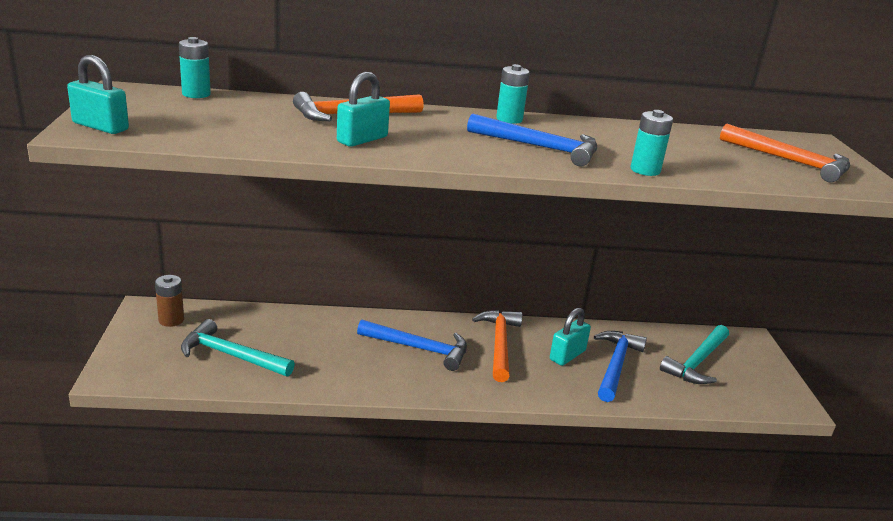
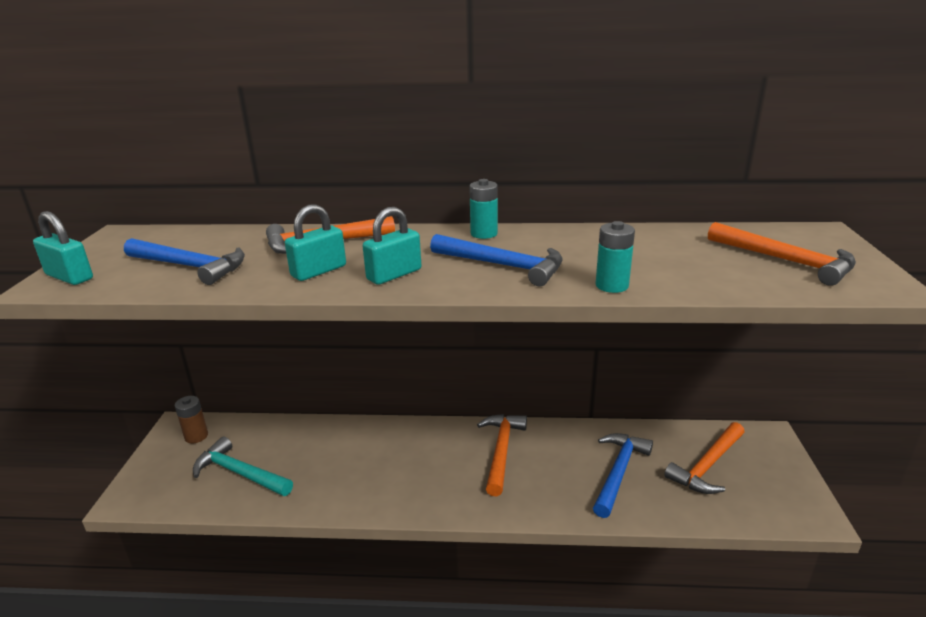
camera: 10 degrees right, 0 degrees up
turquoise battery [179,37,211,98] -> none
blue hammer [357,319,467,371] -> blue hammer moved to [124,238,245,285]
turquoise padlock [550,308,591,366] -> turquoise padlock moved to [363,207,421,285]
turquoise hammer [660,325,729,384] -> orange hammer [664,422,744,494]

